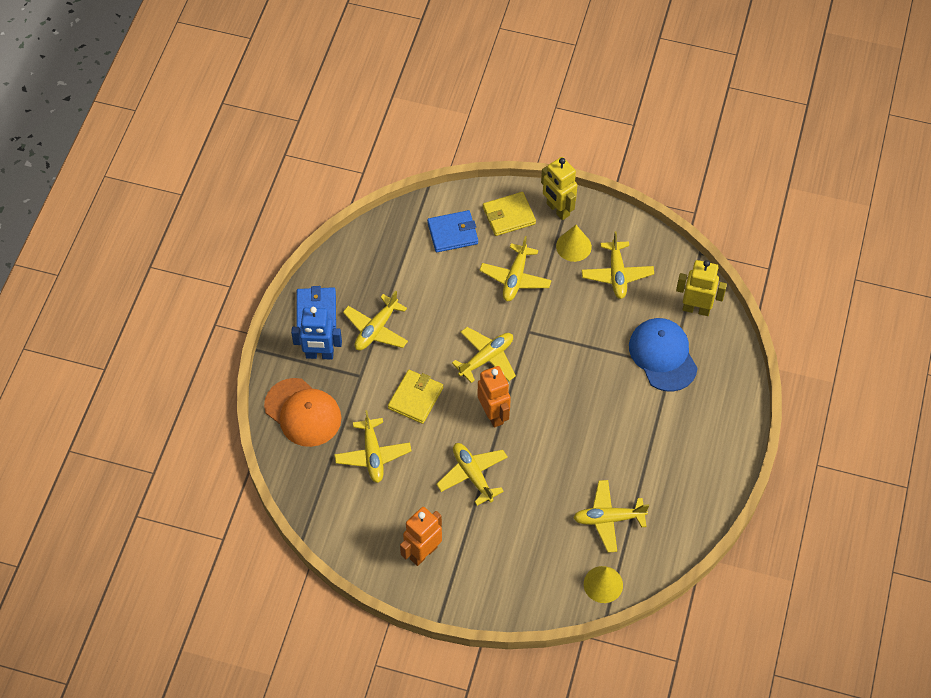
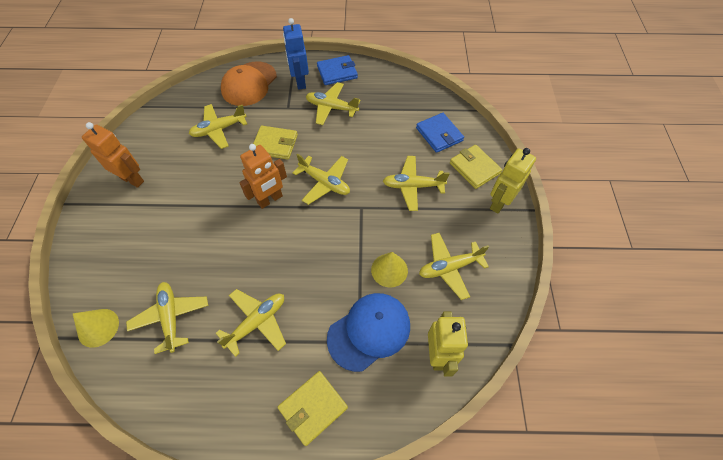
camera: 75 degrees right, 0 degrees up
yellow plane [436,443,508,506] -> yellow plane moved to [216,289,286,357]
yellow cone [556,225,592,262] -> yellow cone moved to [371,252,408,287]
none -> yellow wallet [278,371,348,446]

